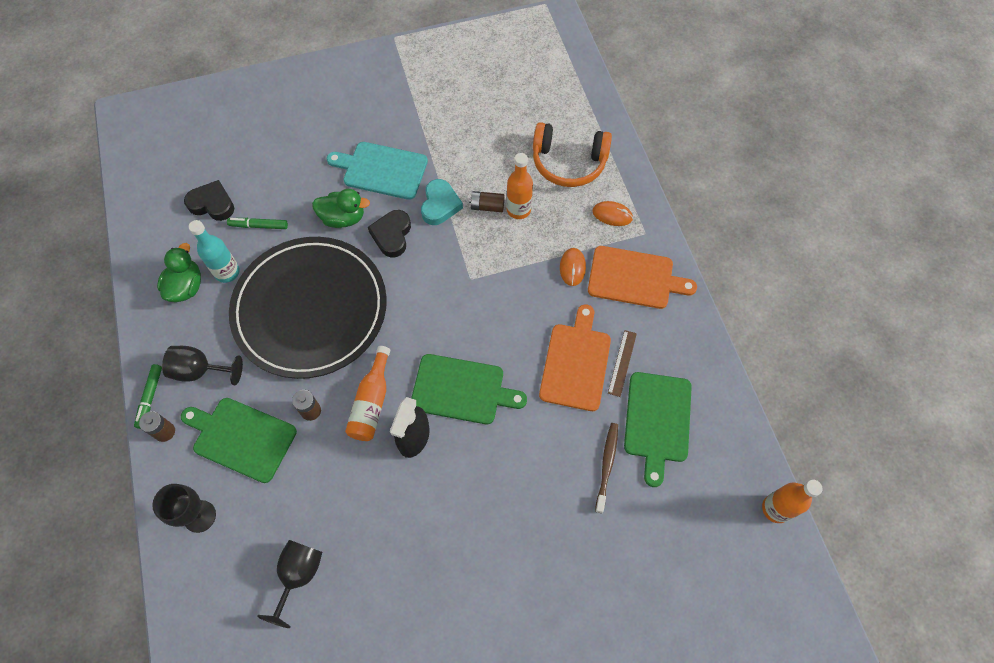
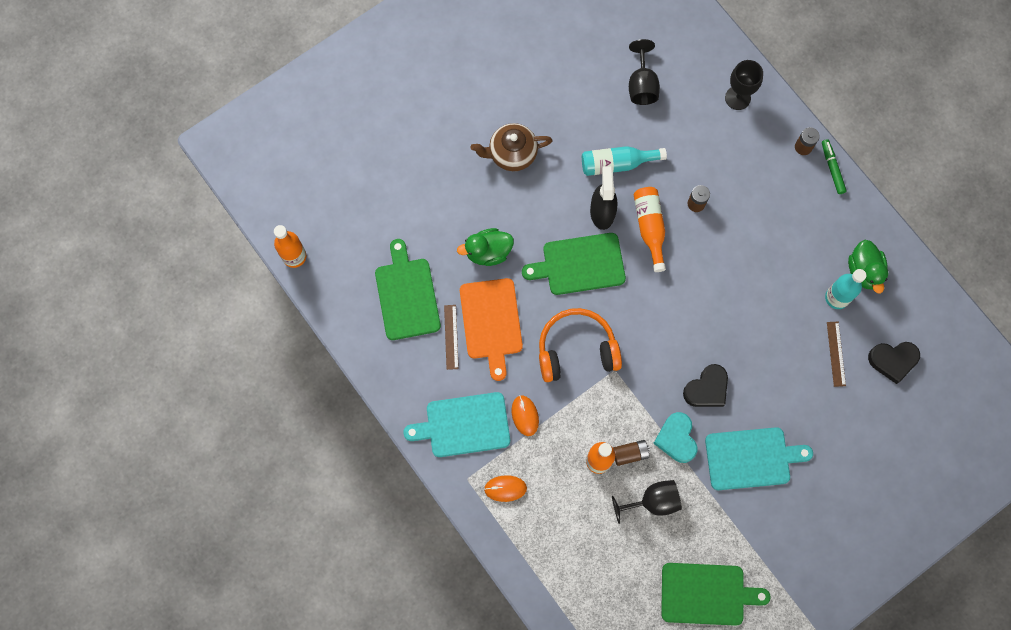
camera: 160 degrees right, 10 degrees up
black goblet [162,346,243,385] -> black goblet moved to [612,480,682,524]
green cutting board [181,398,297,483] -> green cutting board moved to [661,563,771,626]
green marker [227,218,288,229] -> brown ruler [827,322,846,387]
black plate [229,237,387,379] -> none
green duck [312,189,370,228] -> green duck moved to [457,228,514,266]
black heart [368,210,411,257] -> black heart turned 60 degrees clockwise [683,364,728,407]
orange headphones [533,122,612,187] -> orange headphones moved to [539,308,622,382]
orange cutting board [588,246,697,309] -> turquoise cutting board [403,392,510,457]
brown toothbrush [595,423,618,513] -> none
none -> brown teapot [470,123,553,171]
none -> turquoise bottle [582,146,667,176]

